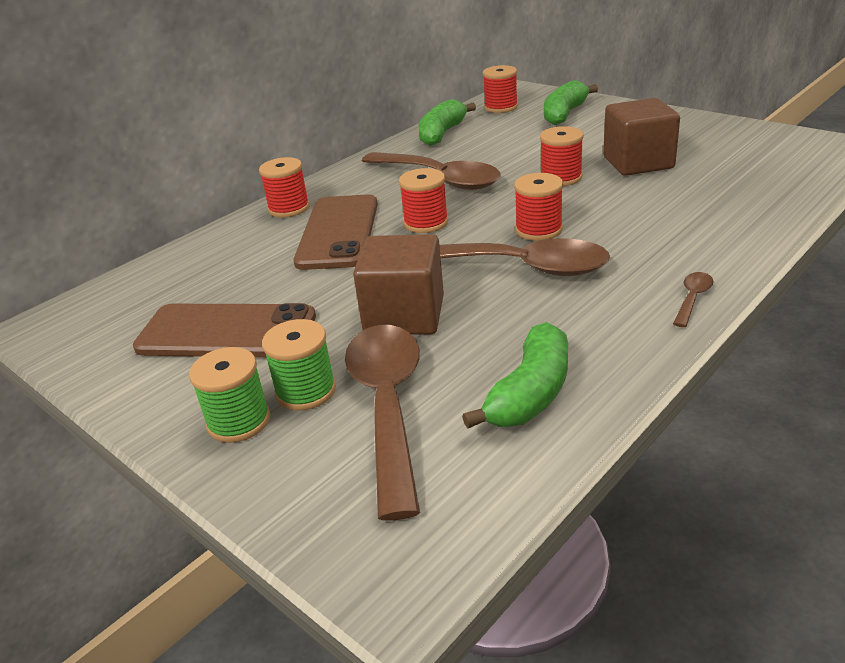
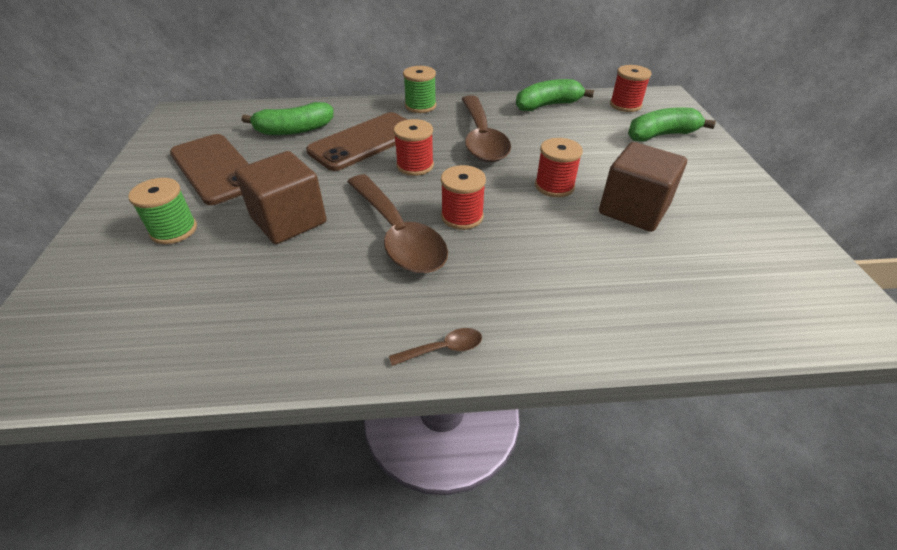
camera: 40 degrees right, 10 degrees up
green spool [189,347,270,443] -> green spool moved to [403,66,436,113]
red spool [259,157,310,217] -> none
brown spoon [345,325,420,520] -> none
green banana [462,322,568,428] -> green banana moved to [242,102,333,135]

